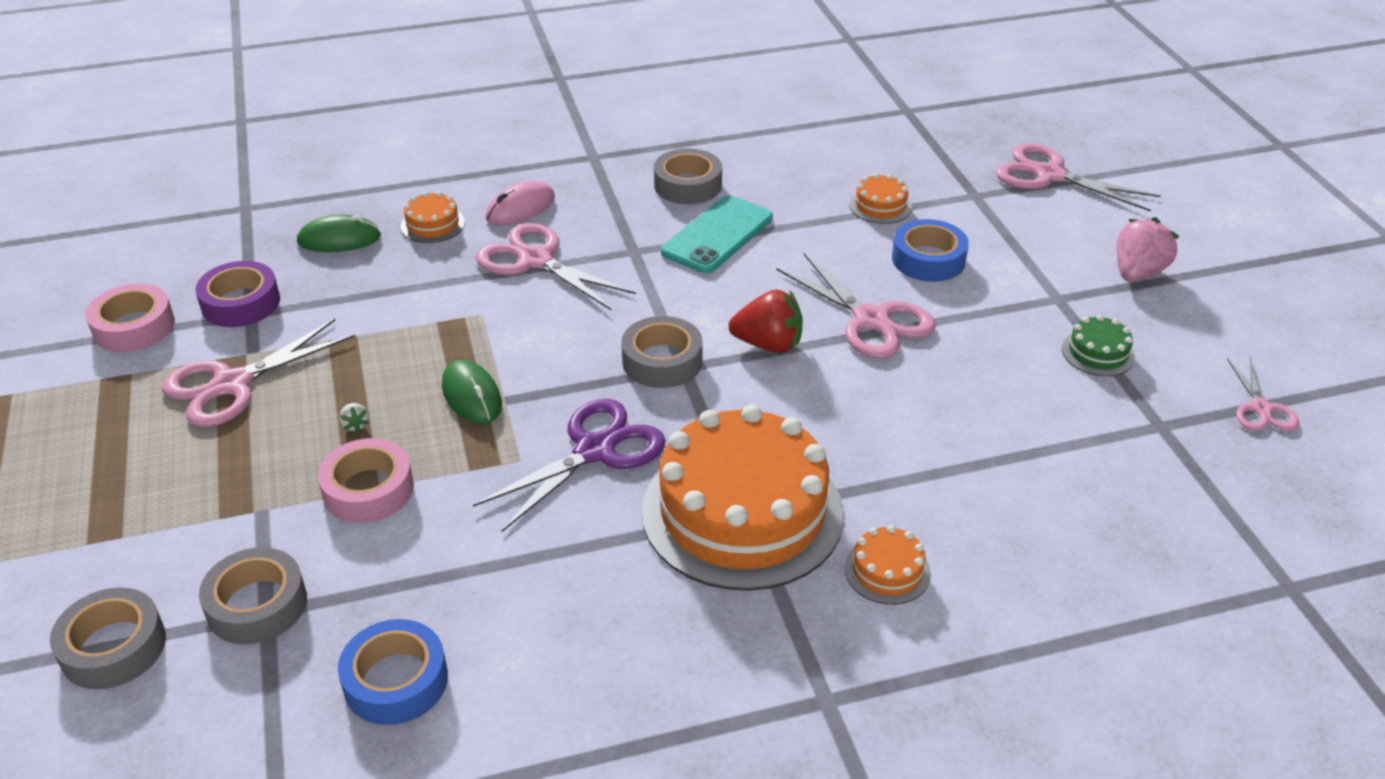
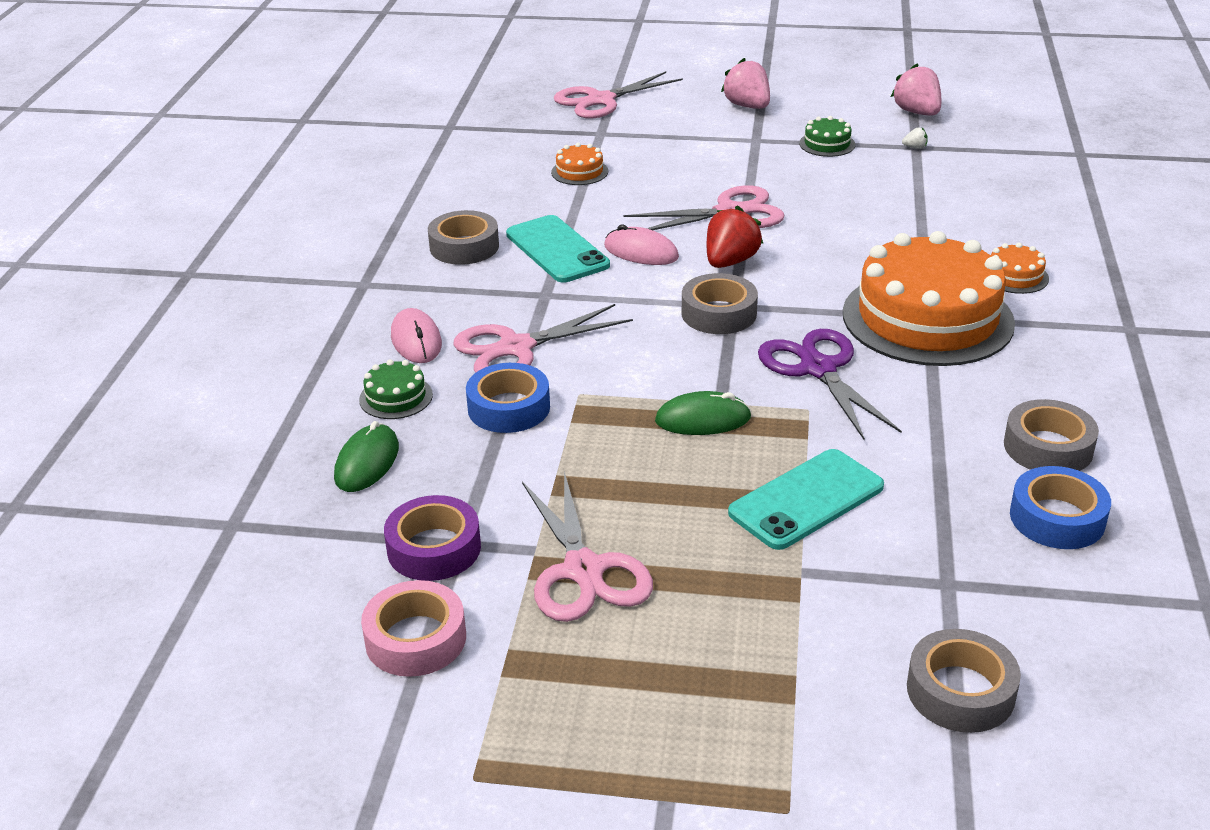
camera: 65 degrees left, 5 degrees down
grey tape [199,547,307,645] -> grey tape moved to [1004,399,1099,471]
pink tape [318,438,414,523] -> turquoise phone [728,449,884,550]
white strawberry [339,403,369,432] -> white strawberry moved to [902,128,928,149]
orange cake [401,191,465,243] -> green cake [359,359,433,419]
blue tape [892,219,969,282] -> blue tape moved to [466,363,550,433]
pink scissors [1227,357,1299,431] -> pink strawberry [891,63,941,116]
none -> pink mouse [604,224,679,265]

